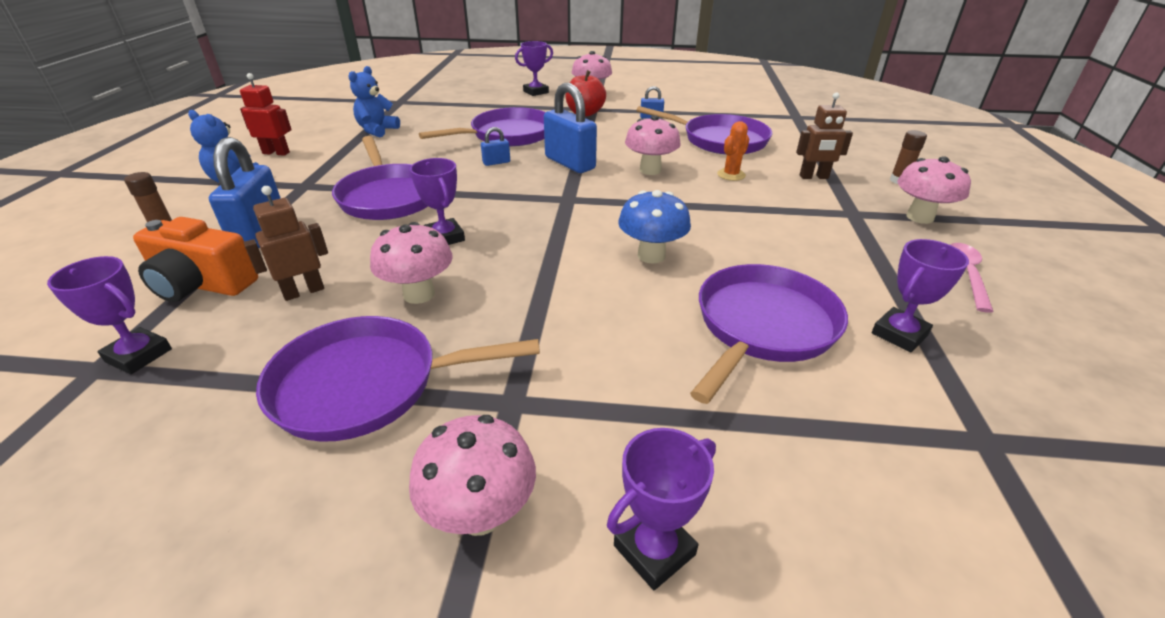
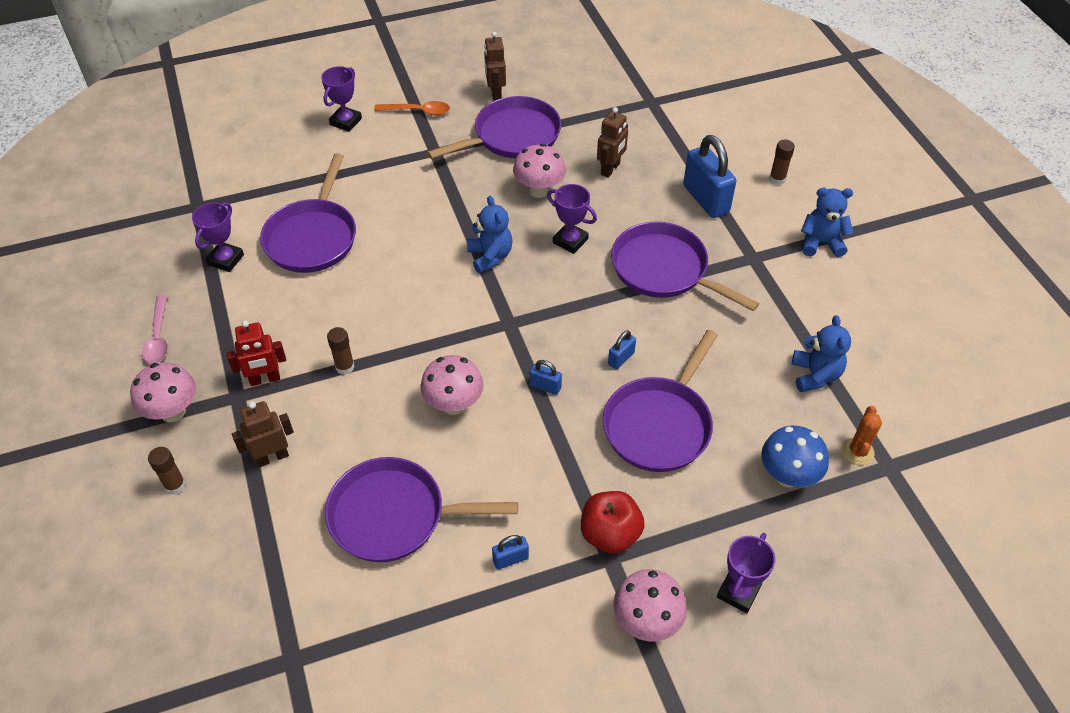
camera: 155 degrees right, 15 degrees up
purple trophy [47,256,172,374] -> none
orange camera [133,217,258,302] -> none
red robot [240,73,292,156] -> red robot moved to [227,320,286,386]
pink mushroom [409,415,536,536] -> orange spoon [374,101,450,115]
blue padlock [544,83,597,173] -> blue padlock [530,360,562,395], size x0.47
blue mushroom [618,190,691,264] -> blue mushroom moved to [761,426,829,488]
orange cactus [717,121,749,181] -> orange cactus moved to [841,406,882,465]
none -> brown glue stick [327,327,355,375]
none -> blue teddy bear [467,196,513,273]
none -> brown robot [484,31,506,101]

